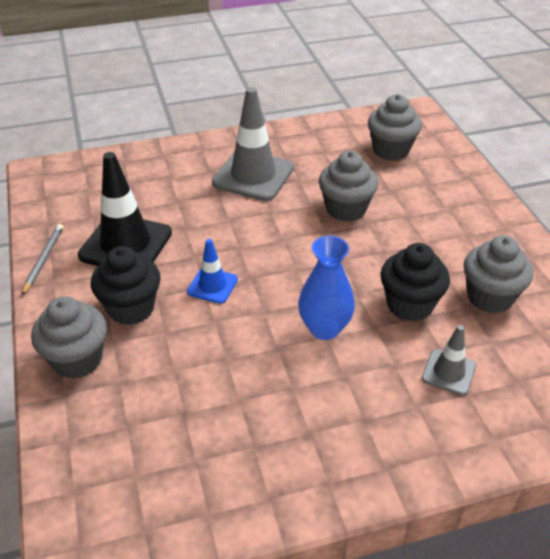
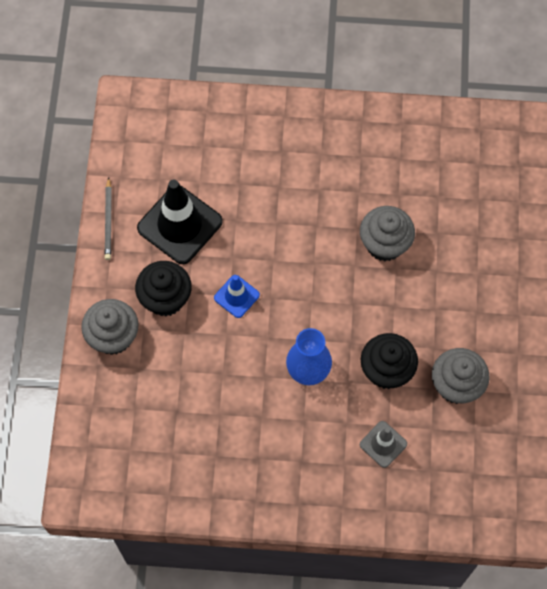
camera: 20 degrees right, 25 degrees up
grey pencil [22,224,64,295] -> grey pencil turned 150 degrees clockwise [104,177,112,260]
grey traffic cone [212,87,294,201] -> none
grey cupcake [368,94,422,161] -> none

